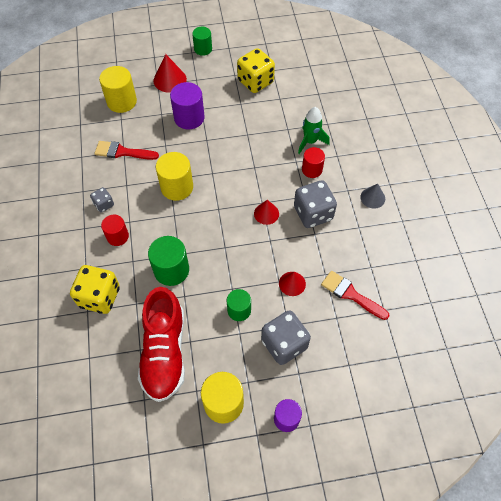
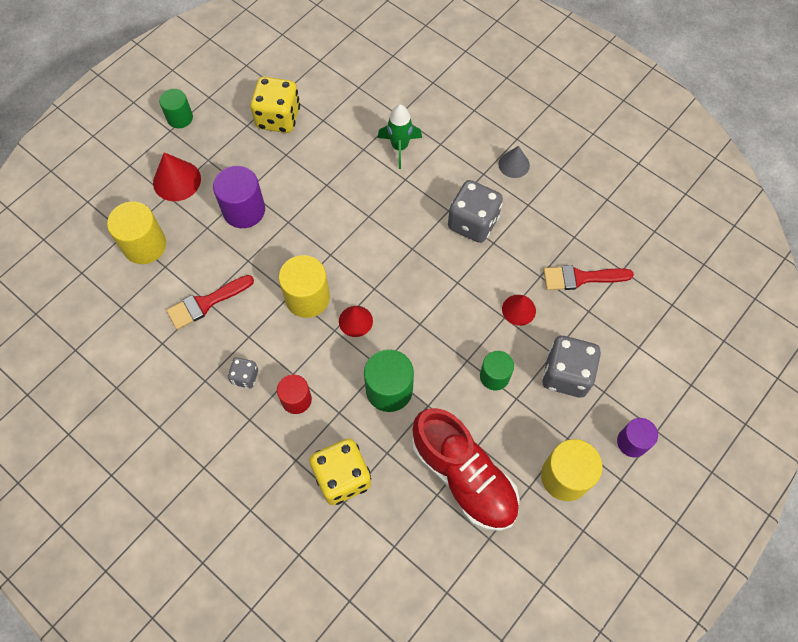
camera: 40 degrees left, 5 degrees up
red cone [254,200,279,225] -> red cone moved to [339,306,373,337]
red cylinder [302,147,325,178] -> none

